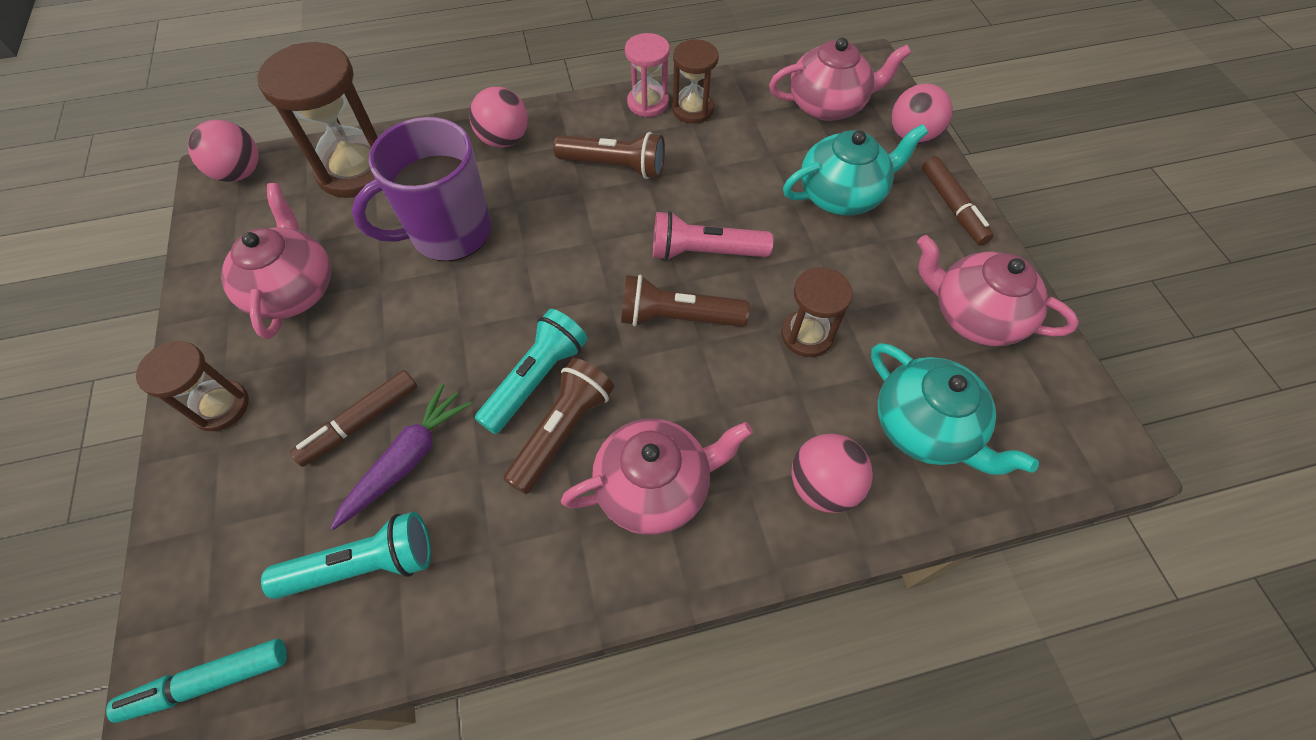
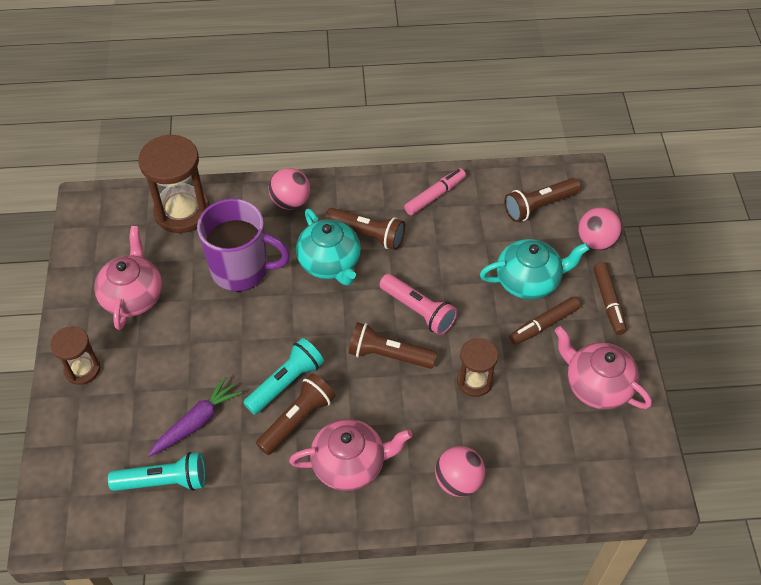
camera: 10 degrees right, 5 degrees down
turquoise marker [106,639,287,723] -> none
pink ball [188,120,258,182] -> none
brown marker [290,370,417,467] -> brown marker moved to [509,297,580,345]
purple mug [352,117,492,261] -> purple mug turned 150 degrees counterclockwise [197,199,290,291]
pink hourglass [625,33,670,117] -> none
pink flashlight [653,211,773,261] -> pink flashlight turned 150 degrees counterclockwise [379,274,458,335]
brown hourglass [672,40,719,124] -> pink marker [404,168,466,215]
pink teapot [769,38,911,121] -> brown flashlight [504,178,581,222]
turquoise teapot [871,343,1039,475] -> turquoise teapot moved to [296,209,361,286]

